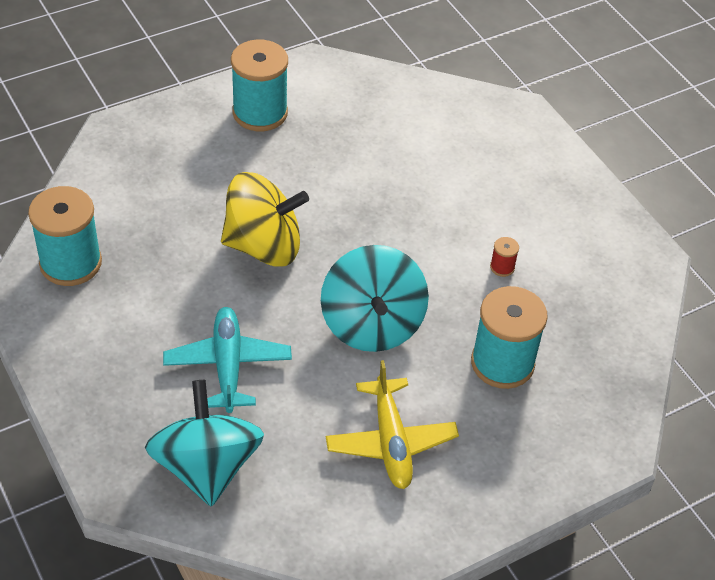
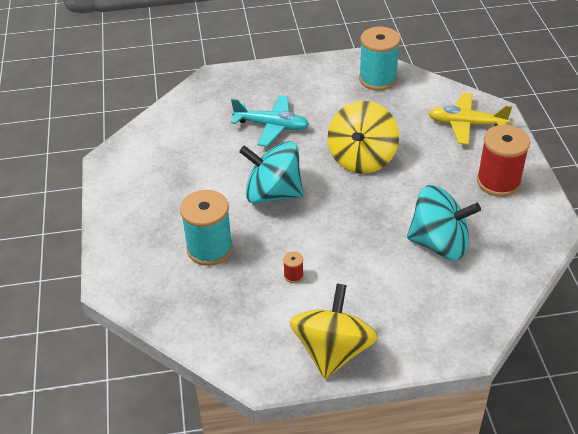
camera: 115 degrees right, 5 degrees down
turquoise spinning top [145,380,264,507] -> turquoise spinning top moved to [407,185,481,260]
turquoise spool [231,40,288,131] -> red spool [477,125,530,197]
yellow plane [326,360,459,489] -> yellow plane moved to [428,93,512,145]
none -> yellow spinning top [290,283,378,379]

